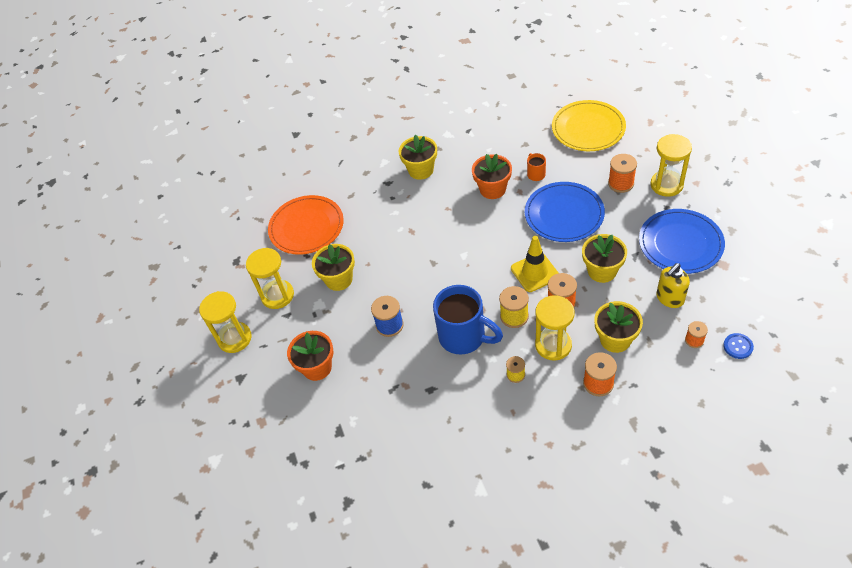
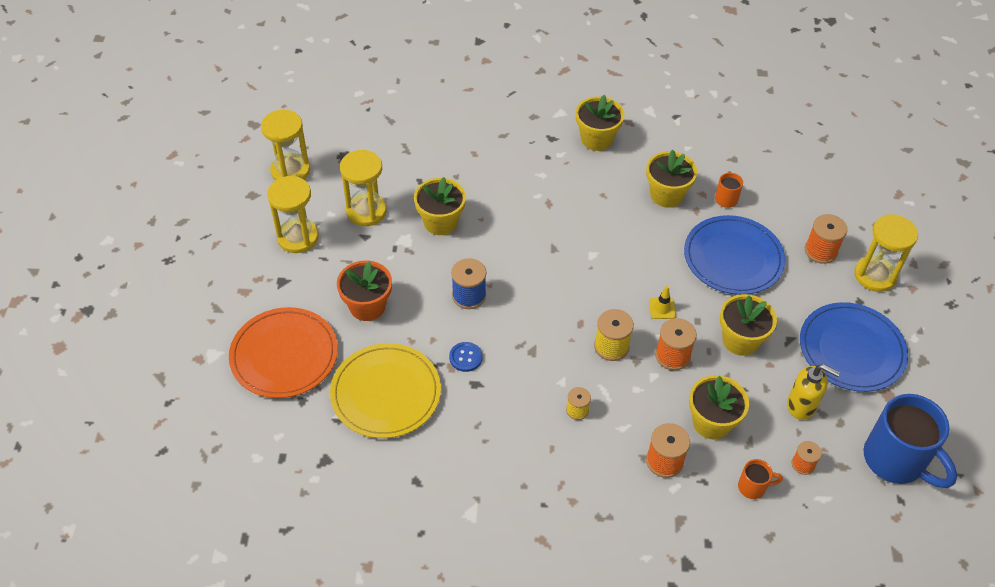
camera: 15 degrees right, 0 degrees up
orange plate [268,195,344,255] -> orange plate moved to [229,307,338,398]
blue mug [433,285,503,354] -> blue mug moved to [863,394,957,488]
orange flower pot [472,154,512,199] -> yellow flower pot [646,150,697,208]
yellow traffic cone [511,236,558,292] -> yellow traffic cone [649,286,676,319], size x0.52
yellow hourglass [535,295,575,361] -> yellow hourglass moved to [261,110,310,181]
yellow plate [552,100,626,151] -> yellow plate moved to [330,343,441,438]
yellow soap dispenser [657,263,690,308] -> yellow soap dispenser turned 135 degrees counterclockwise [787,364,840,420]
blue button [723,333,754,359] -> blue button moved to [449,342,483,372]
none -> orange mug [738,459,783,499]

